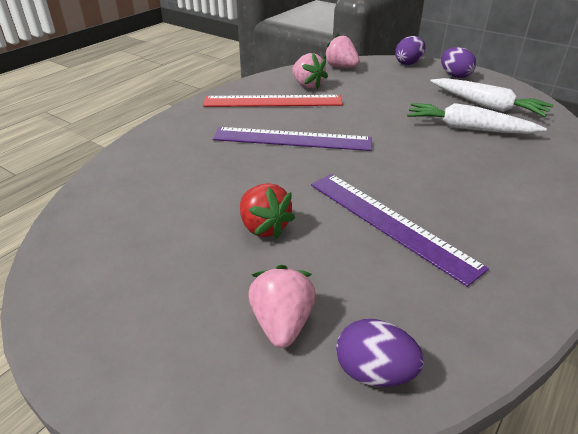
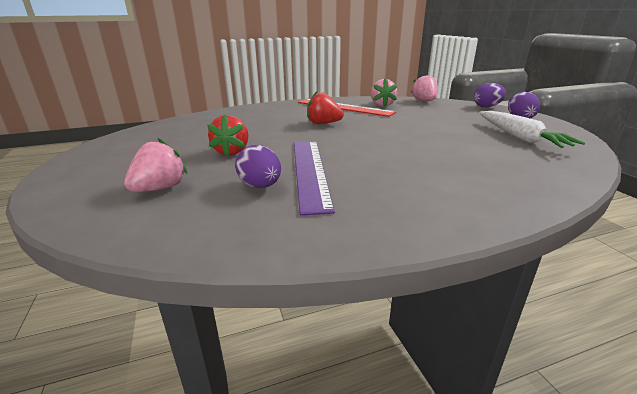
camera: 35 degrees right, 10 degrees down
purple ruler [213,127,372,151] -> red strawberry [307,91,344,124]
purple egg [336,319,424,387] -> purple egg moved to [235,145,281,188]
white carrot [407,103,547,134] -> none

